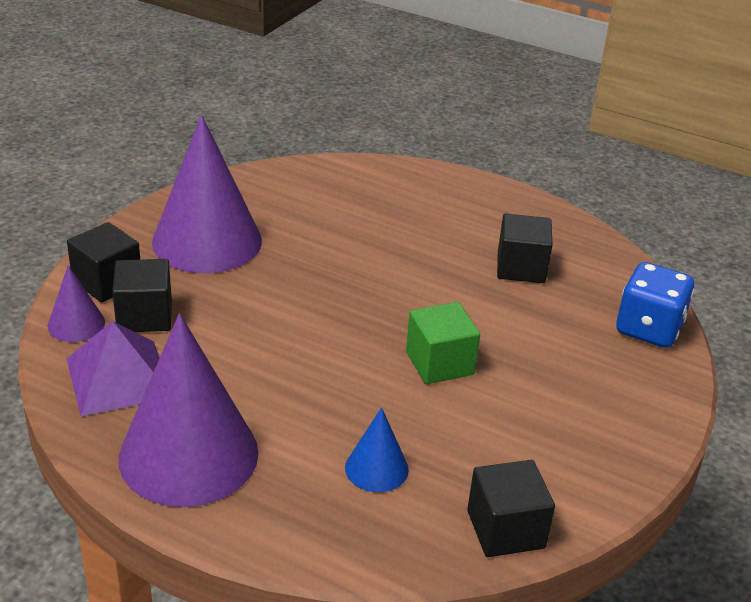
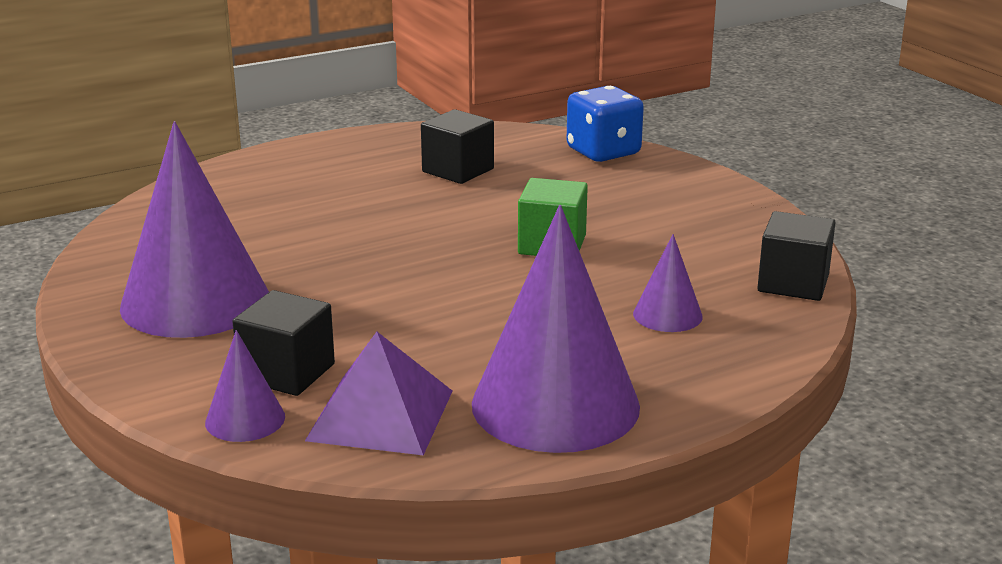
camera: 55 degrees left, 10 degrees down
black cube [67,222,140,302] -> none
blue cone [345,407,409,492] -> purple cone [633,234,703,332]

